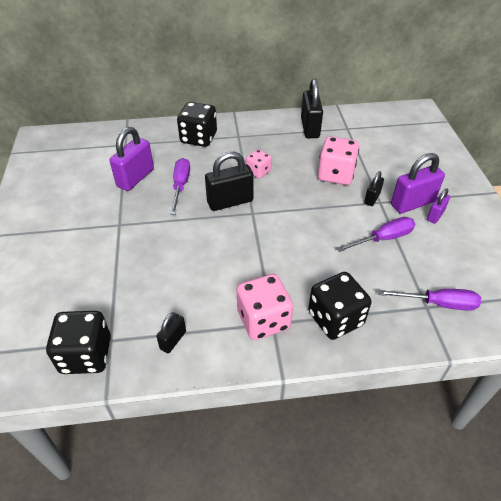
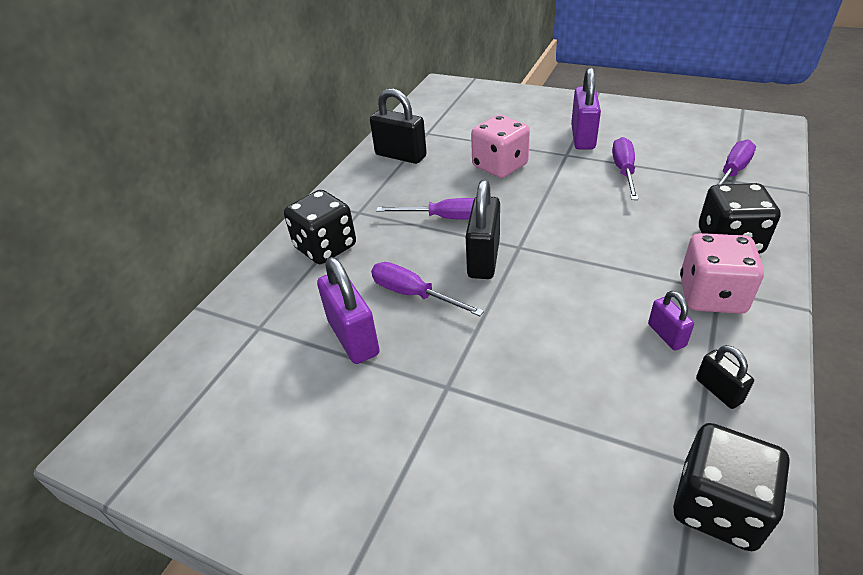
camera: 55 degrees left, 5 degrees down
pink dice [246,149,272,179] -> purple screwdriver [376,198,475,220]
black padlock [364,171,384,206] -> none
purple padlock [427,188,450,224] -> purple padlock moved to [648,291,694,350]

